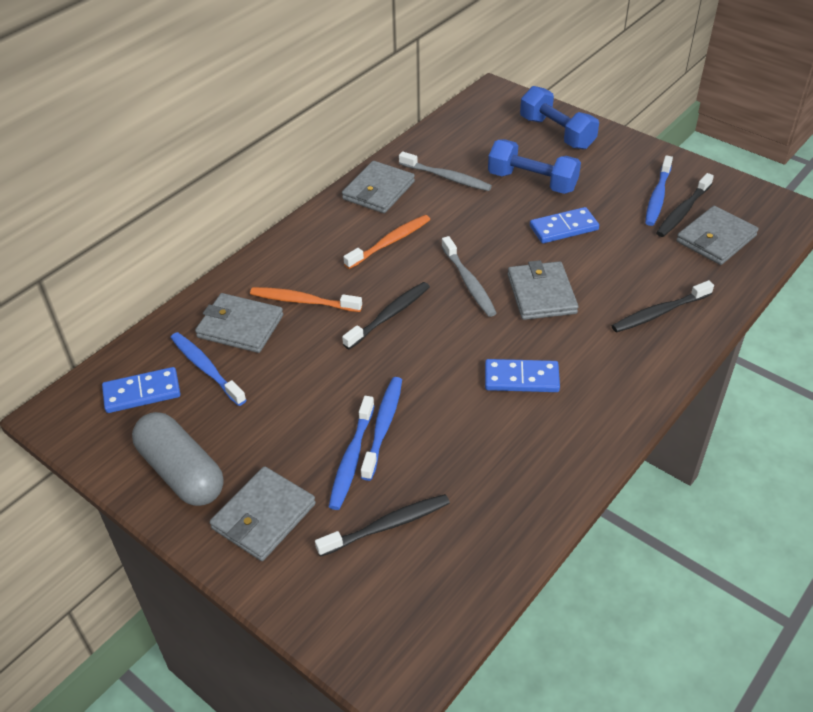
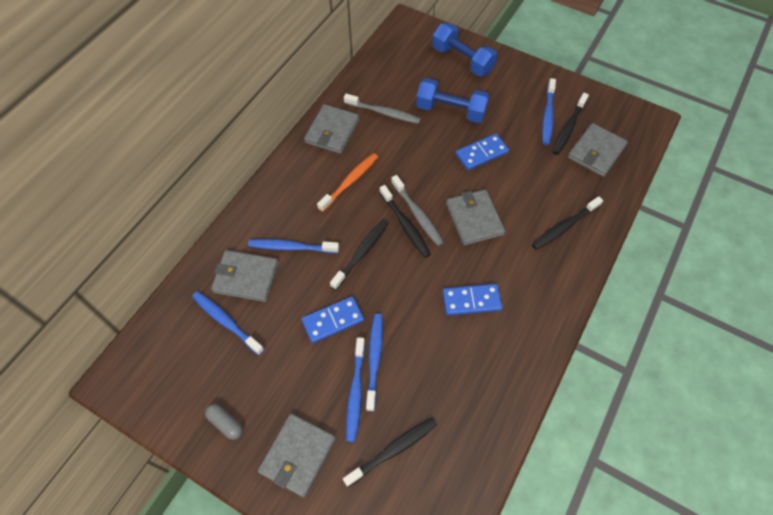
camera: 10 degrees left, 15 degrees up
blue domino [102,367,180,413] -> blue domino moved to [302,297,364,343]
grey capsule [132,412,224,506] -> grey capsule [205,404,243,440], size x0.47
orange toothbrush [250,287,362,312] -> blue toothbrush [248,239,339,253]
none -> black toothbrush [379,185,431,258]

